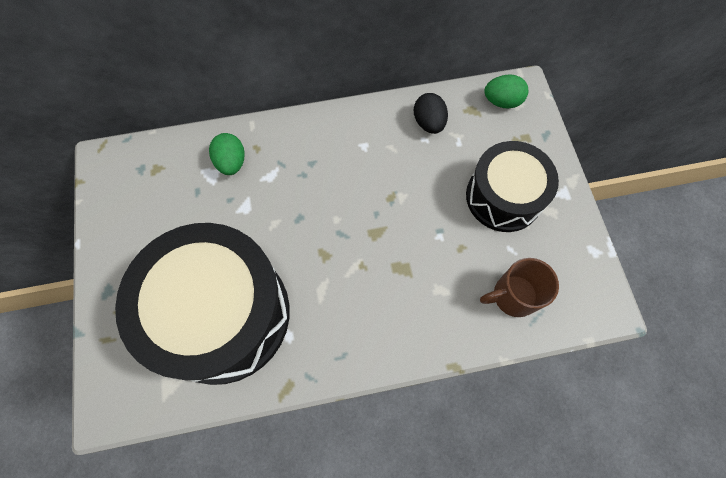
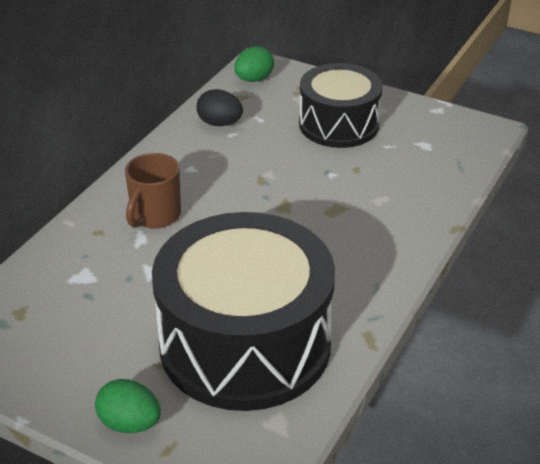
camera: 50 degrees left, 30 degrees down
green egg [209,133,245,175] -> green egg moved to [95,379,161,433]
brown mug [480,258,559,317] -> brown mug moved to [125,153,181,229]

